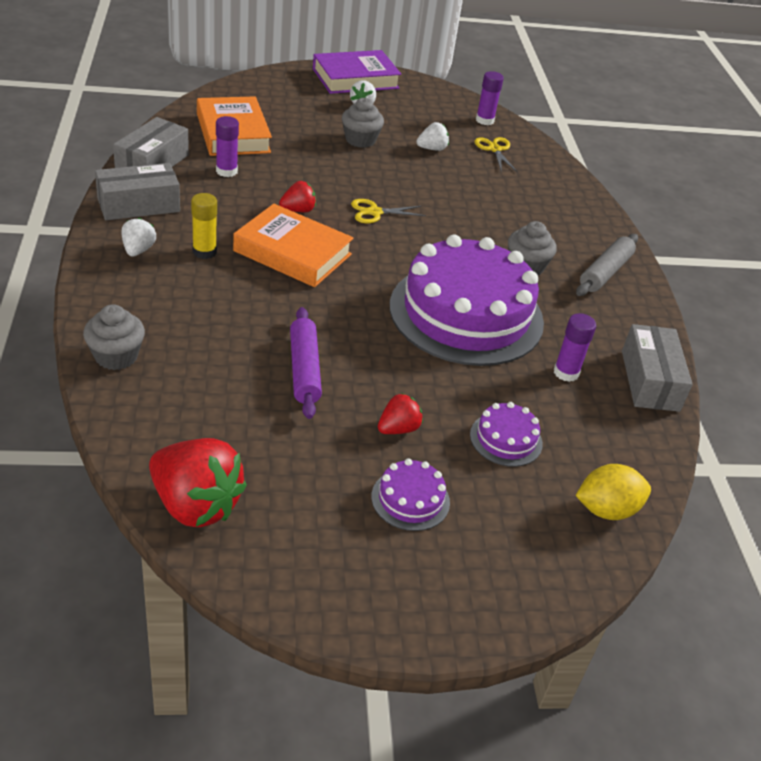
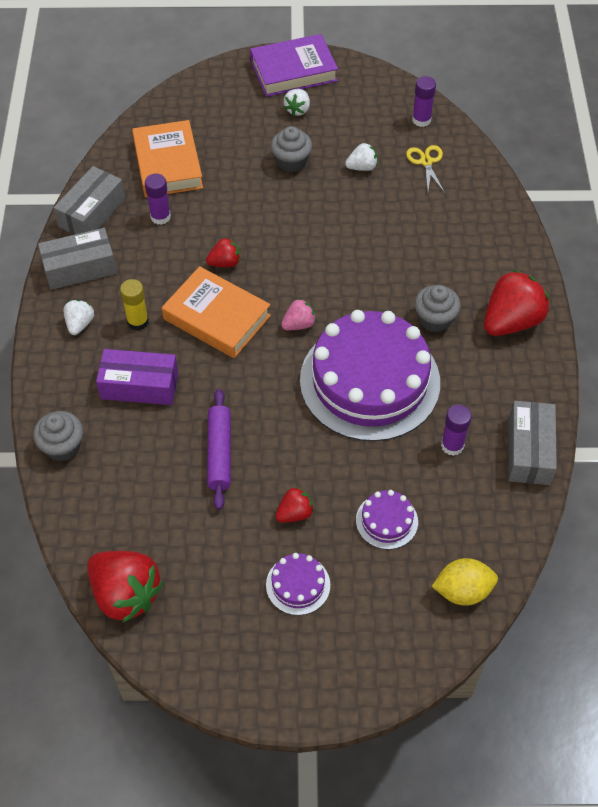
camera: 10 degrees right, 15 degrees up
yellow scissors [351,199,426,223] -> none
grey rolling pin [576,234,638,296] -> red strawberry [484,270,549,336]
none -> purple box [96,349,178,405]
none -> pink strawberry [281,299,316,330]

